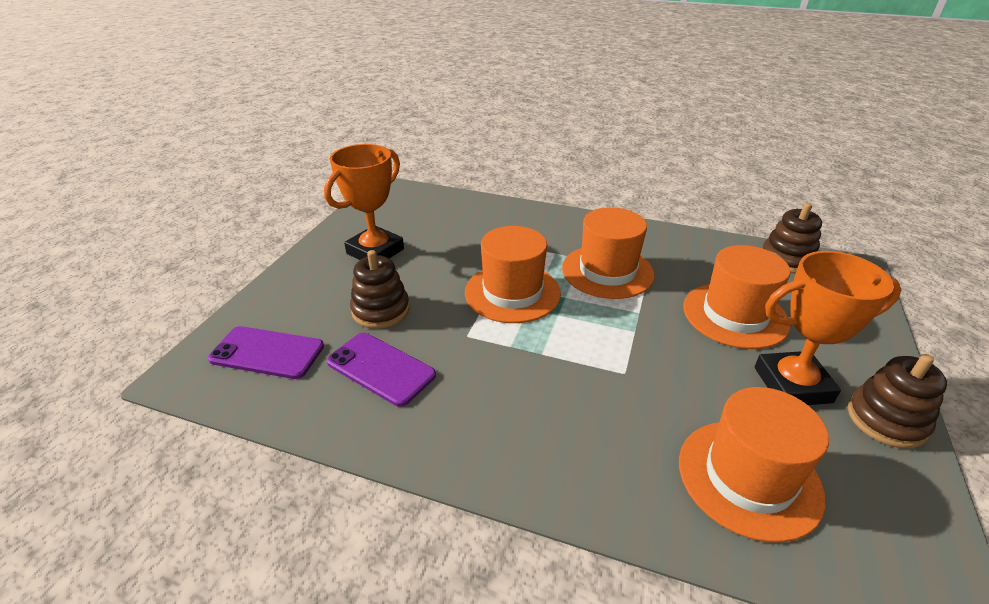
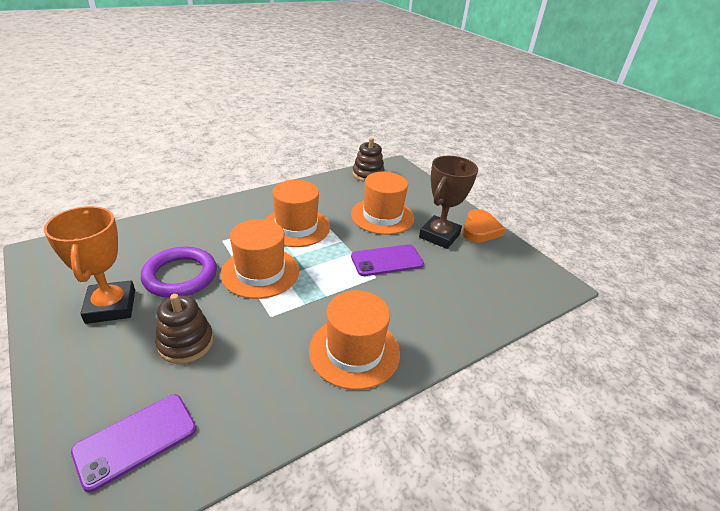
camera: 55 degrees left, 0 degrees up
purple phone [327,333,436,407] -> purple phone moved to [351,244,424,276]
orange hat [679,387,829,543] -> orange hat moved to [309,290,400,390]
orange trophy [755,251,901,405] -> brown trophy [419,156,478,249]
brown stacking toy [848,354,947,448] -> orange heart [462,209,506,243]
none -> purple ring [141,247,217,298]

